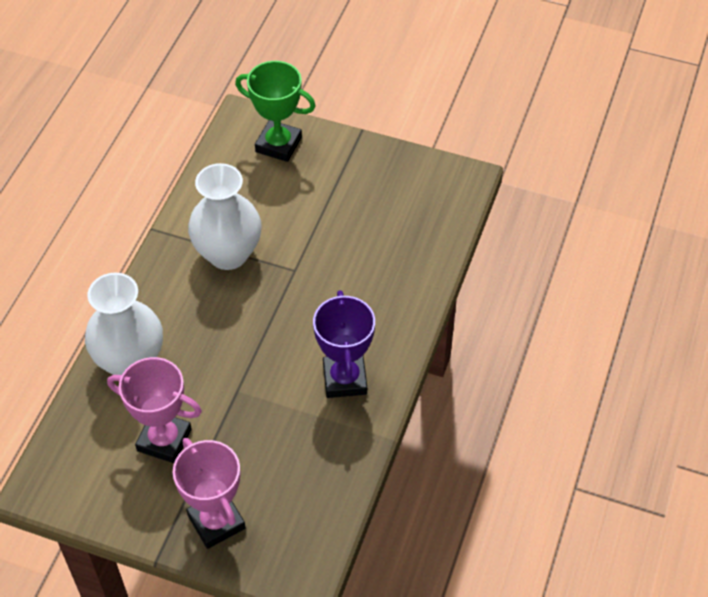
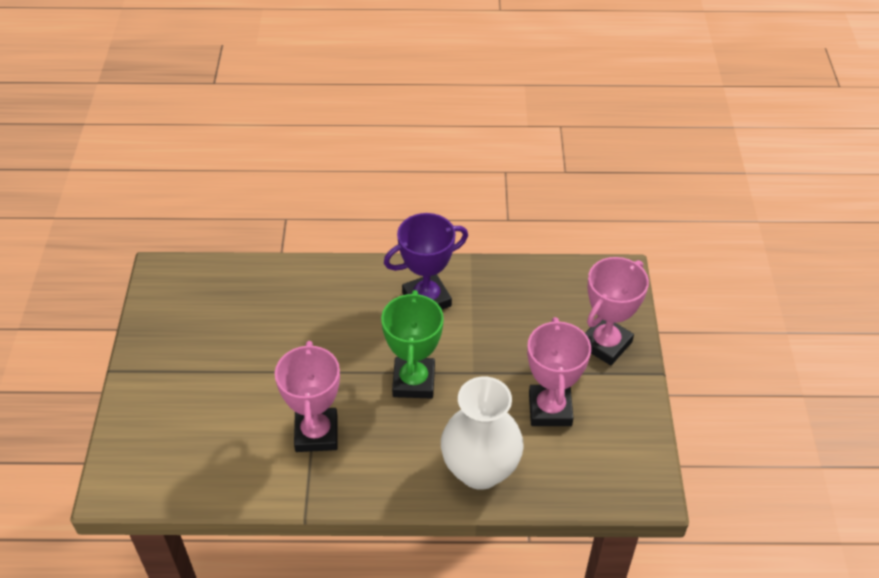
camera: 110 degrees left, 5 degrees down
white vase [188,163,262,270] -> pink trophy [275,341,340,452]
green trophy [235,61,316,162] -> green trophy moved to [381,290,444,399]

